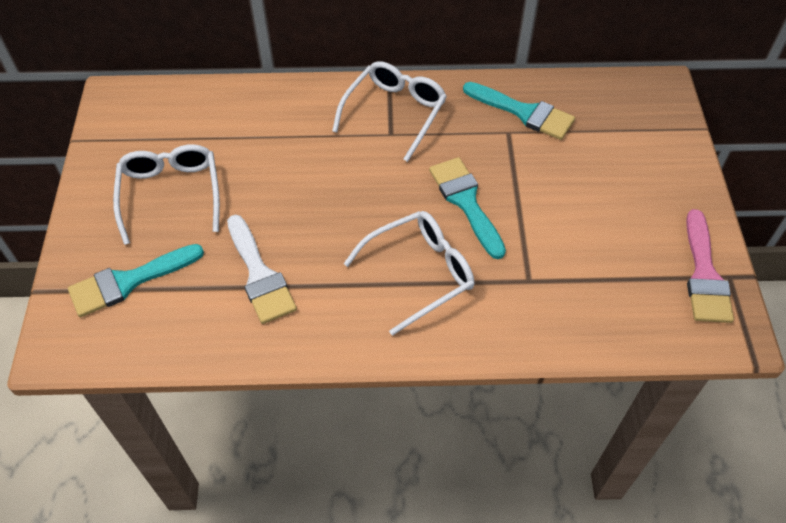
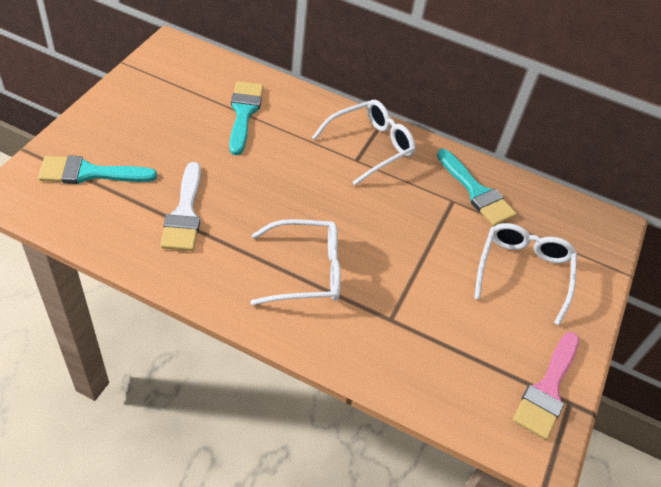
camera: 20 degrees right, 5 degrees down
white glasses [113,144,220,245] -> white glasses moved to [474,223,577,325]
turquoise brush [429,157,506,259] -> turquoise brush moved to [229,81,263,155]

